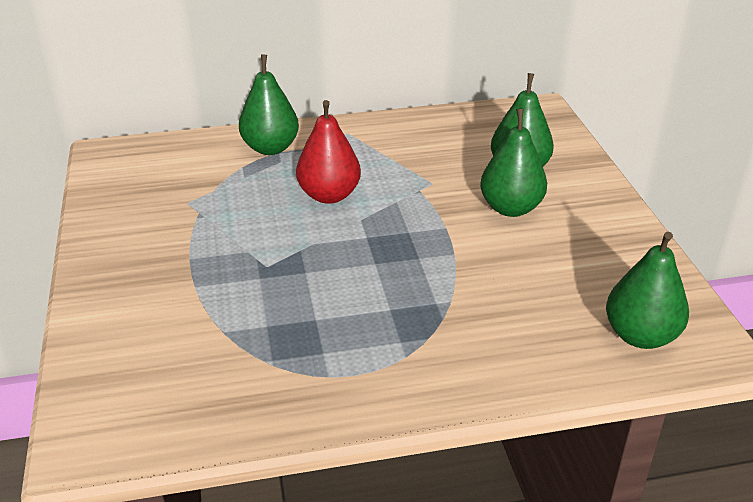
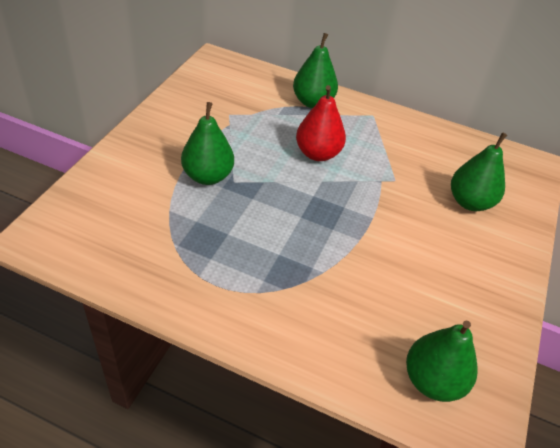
camera: 30 degrees right, 10 degrees up
green pear [480,108,547,217] -> green pear moved to [181,102,234,185]

